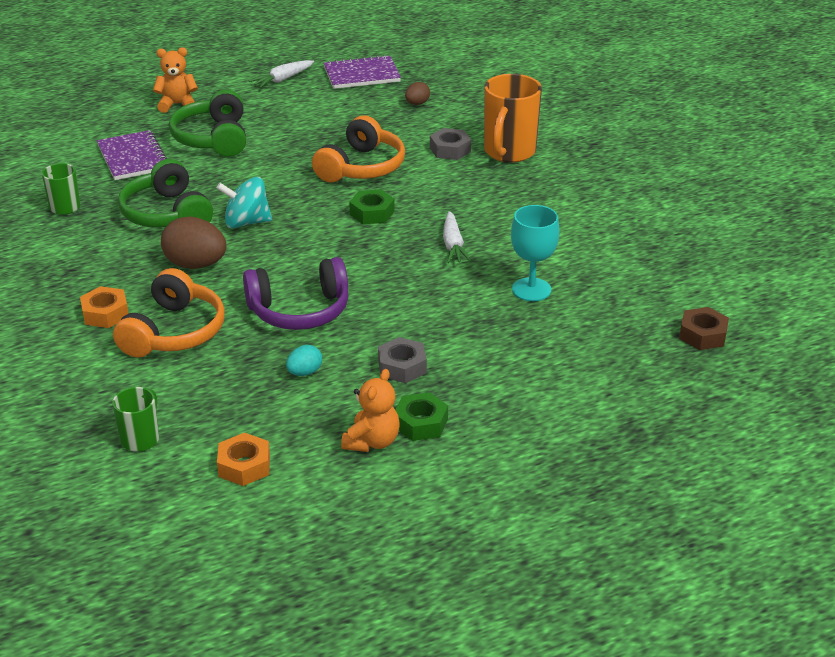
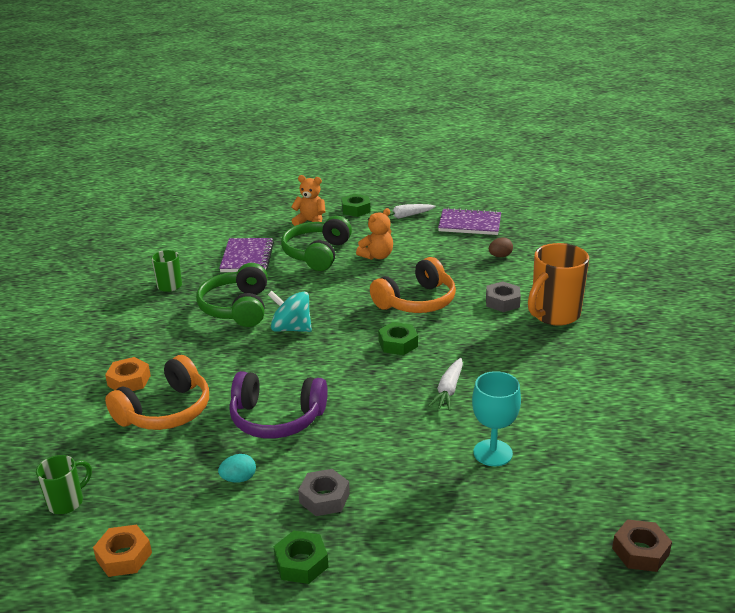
camera: 25 degrees right, 5 degrees down
brown egg [161,216,226,269] -> none
orange teddy bear [341,369,399,452] -> orange teddy bear moved to [356,208,393,260]
none -> green nut [341,194,371,217]

